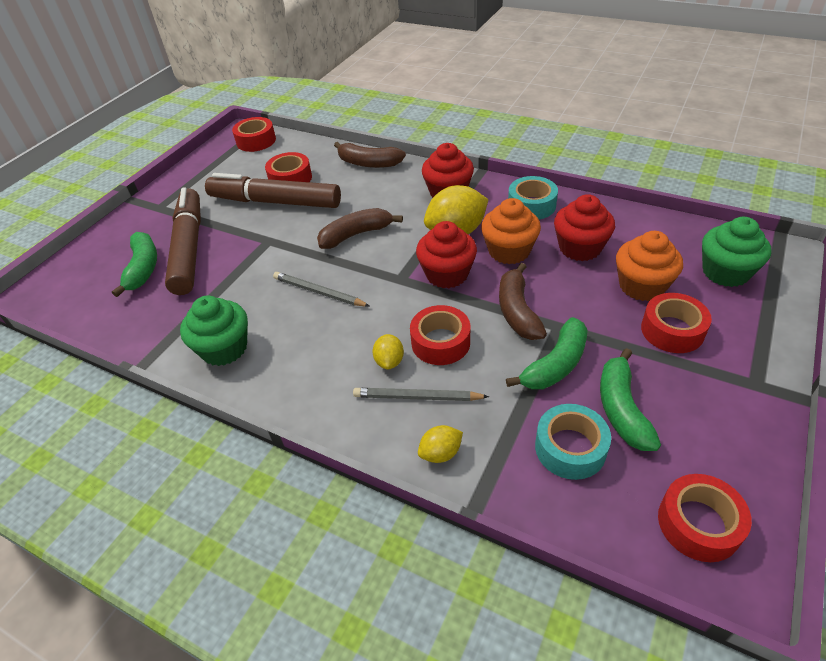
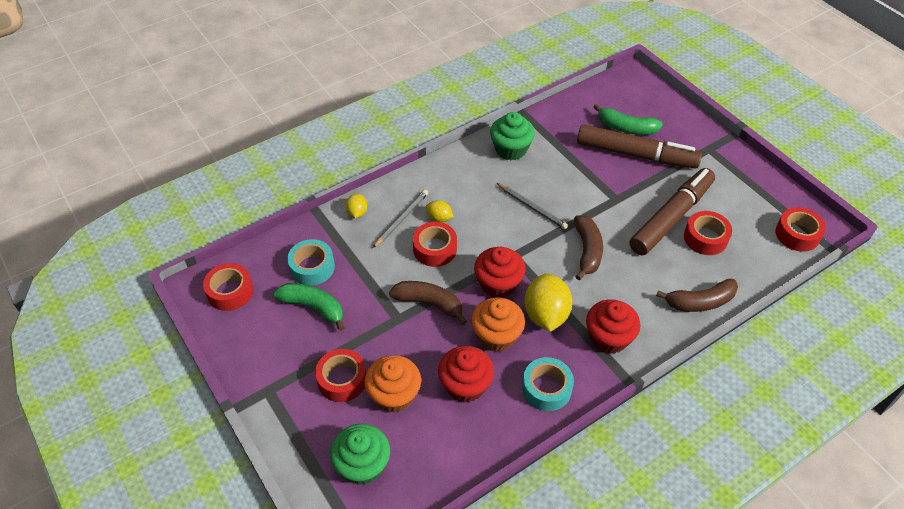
camera: 115 degrees right, 5 degrees up
grey pencil [273,272,369,307] -> grey pencil turned 75 degrees clockwise [497,183,568,229]
brown banana [334,142,406,168] -> brown banana turned 150 degrees counterclockwise [656,279,738,312]
green banana [506,317,588,389] -> none

